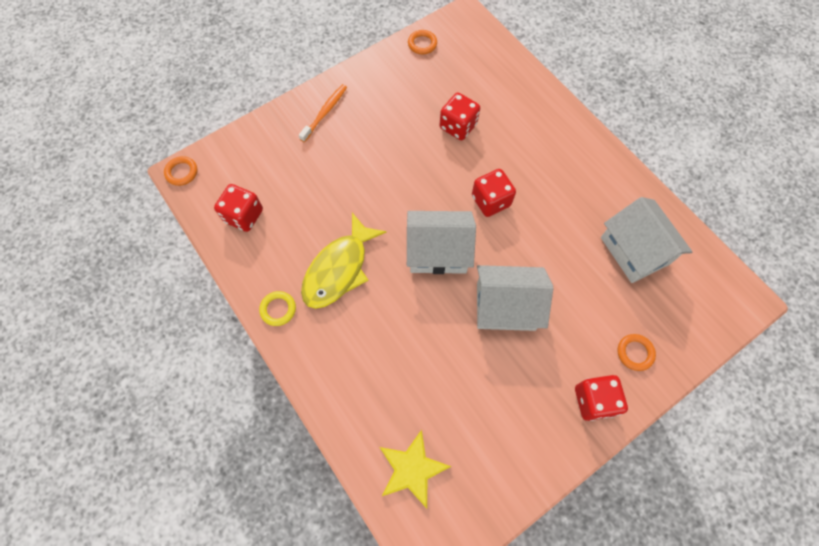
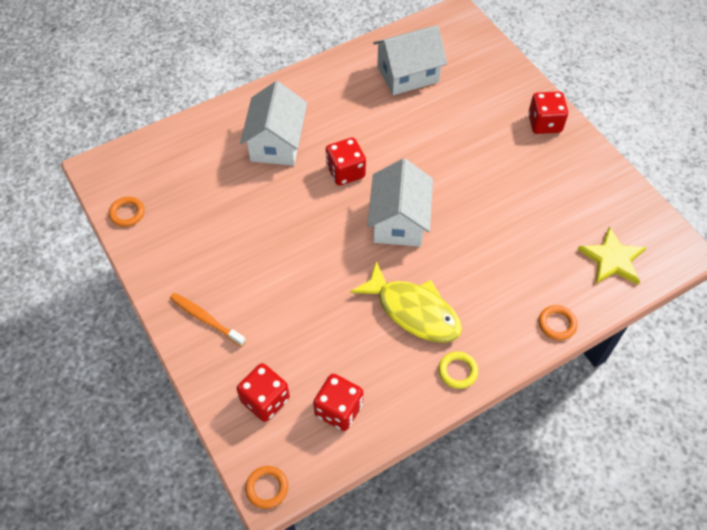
camera: 85 degrees left, 10 degrees down
red dice [440,93,480,140] -> red dice moved to [237,363,290,422]
white house [477,265,553,331] -> white house moved to [240,81,307,166]
orange ring [618,334,656,371] -> orange ring moved to [539,305,577,340]

